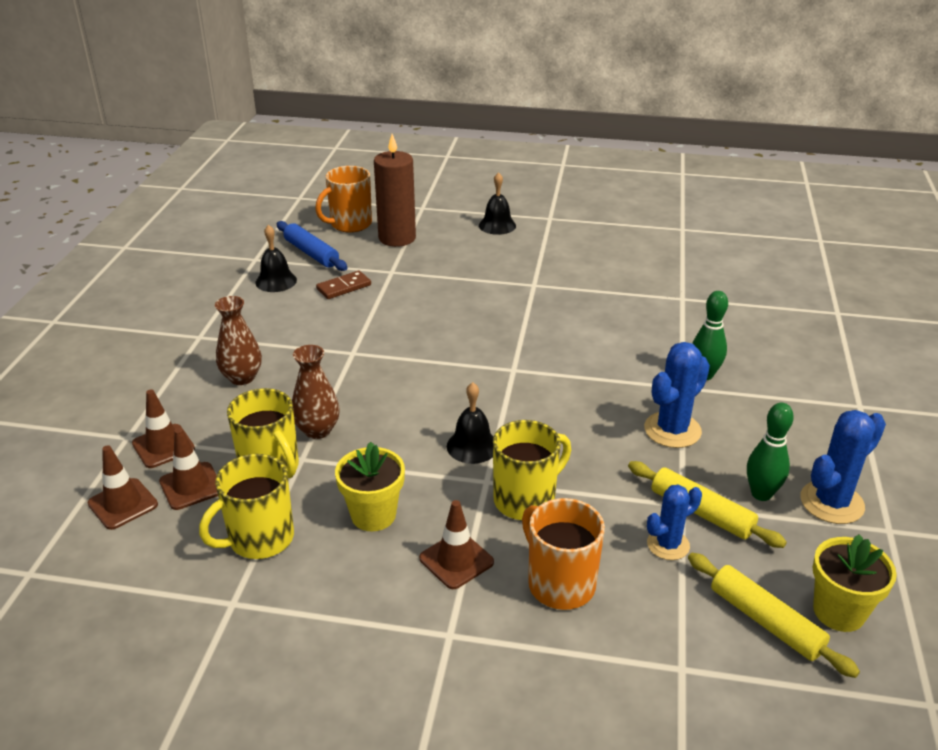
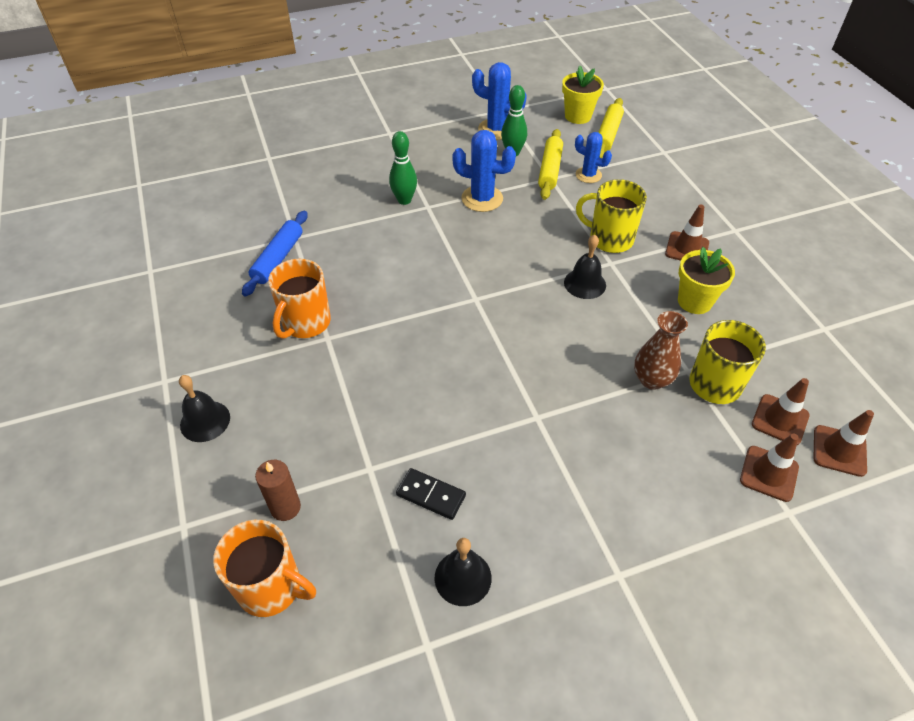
camera: 120 degrees left, 15 degrees up
yellow mug [199,454,294,559] -> none
brown vase [215,296,262,385] -> none
blue rolling pin [277,221,348,271] -> blue rolling pin moved to [242,211,307,297]
brown domino [316,271,371,299] -> black domino [396,468,466,520]
brown candle [374,134,416,247] -> brown candle [255,460,301,521], size x0.58
orange mug [522,498,605,610] -> orange mug moved to [268,259,331,339]

